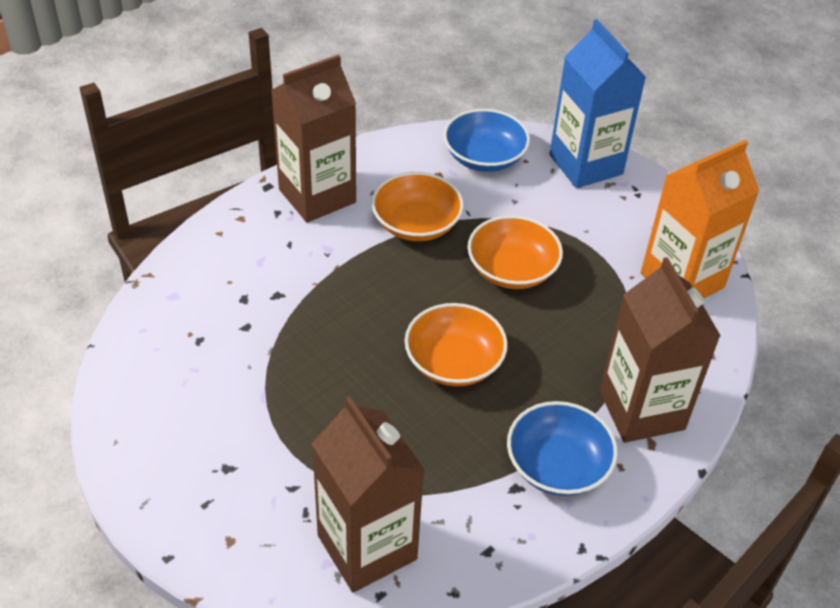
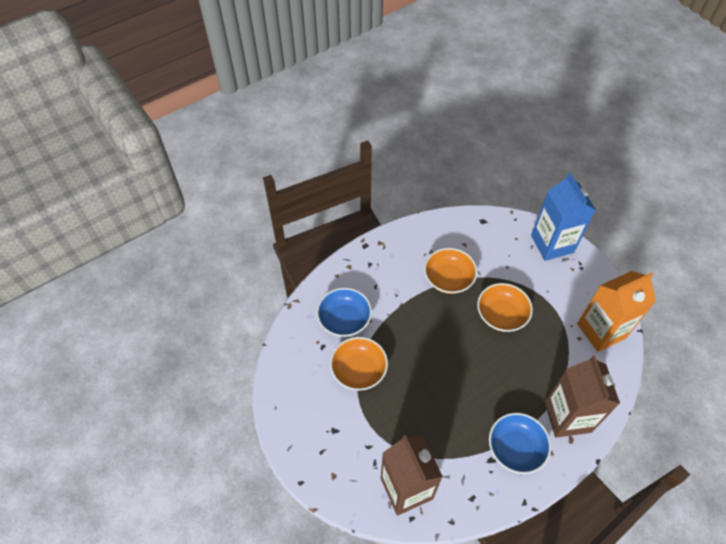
camera: 10 degrees right, 10 degrees up
brown carton [271,55,356,223] -> none
orange bowl [405,303,508,386] -> orange bowl moved to [330,337,388,391]
blue bowl [443,109,530,172] -> blue bowl moved to [316,288,372,337]

